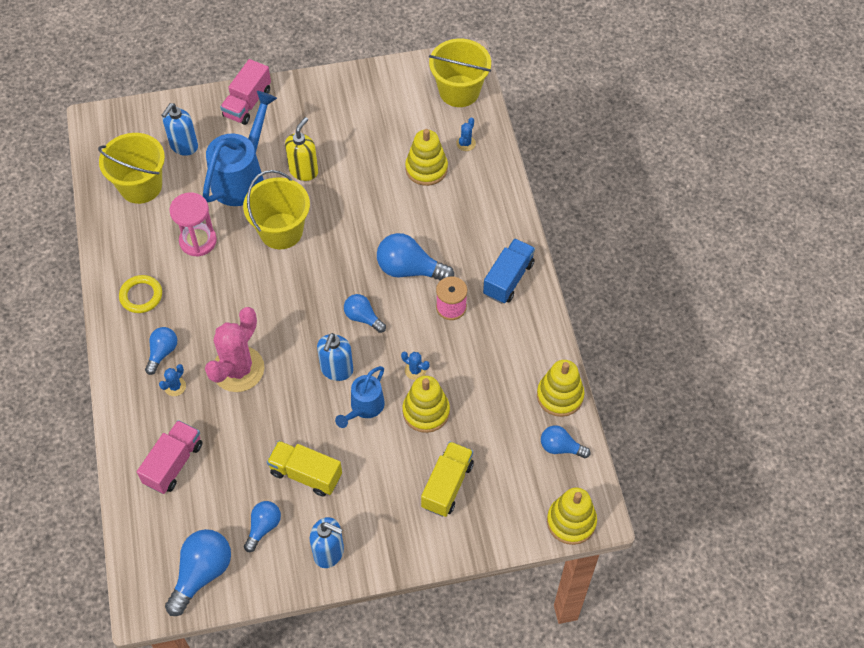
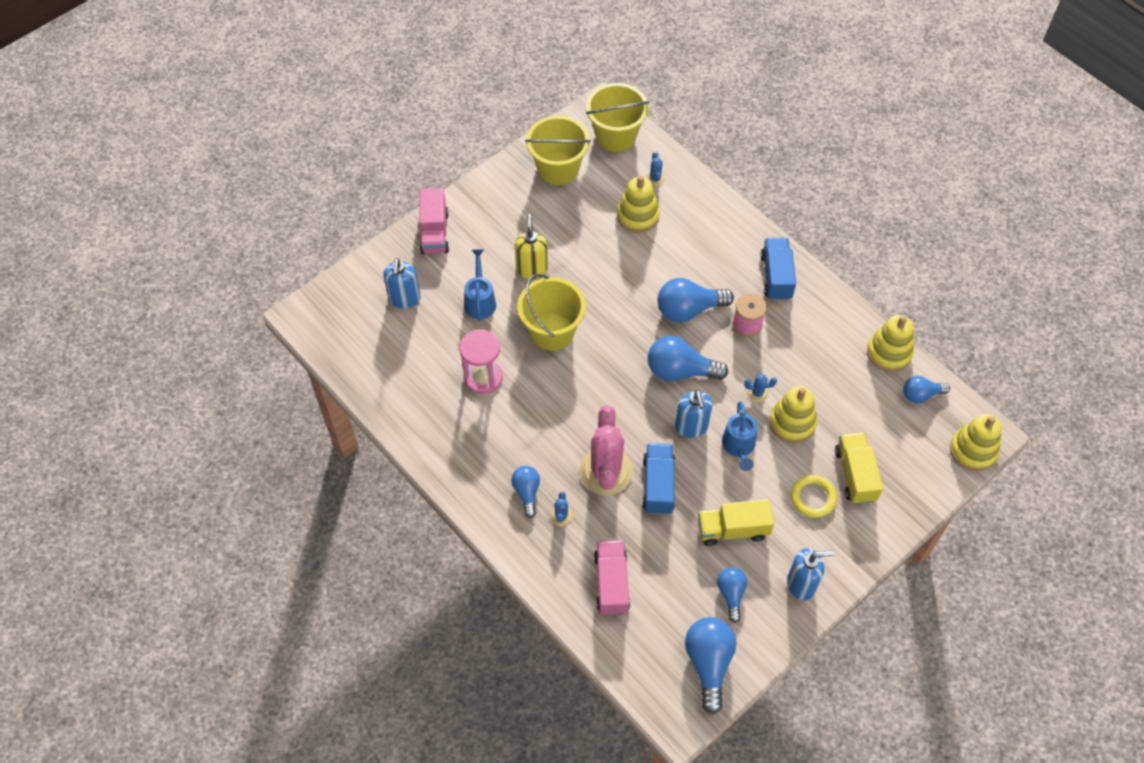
camera: 30 degrees left, 0 degrees up
yellow bucket [98,133,165,204] -> yellow bucket moved to [525,115,591,185]
yellow ring [119,275,162,313] -> yellow ring moved to [791,475,837,518]
blue watering can [203,91,277,206] -> blue watering can [464,249,496,321], size x0.57
blue light bulb [344,294,386,333] -> blue light bulb [648,336,728,381], size x1.66
none -> blue truck [642,443,675,515]

